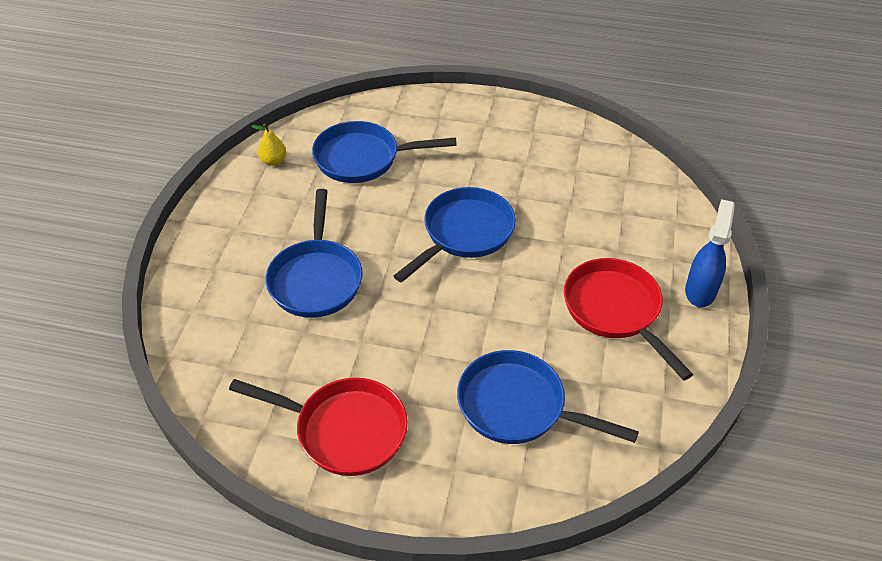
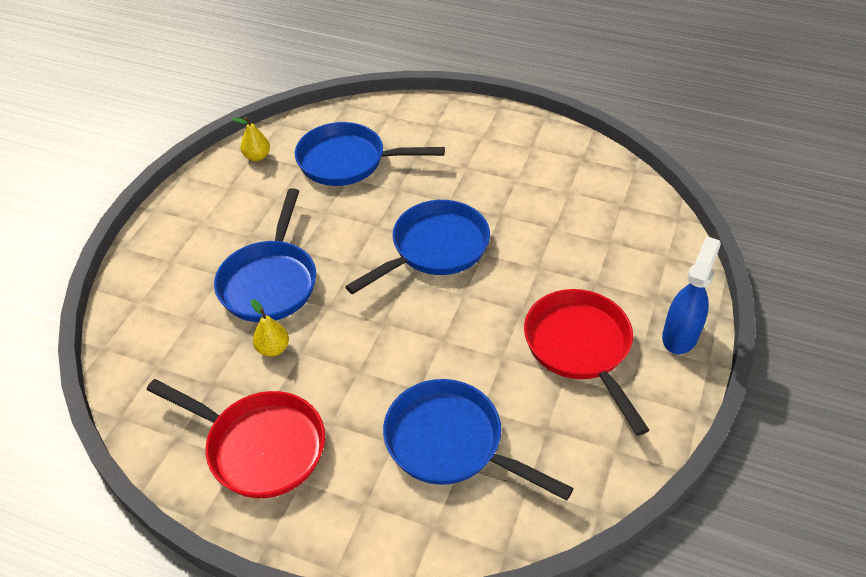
camera: 10 degrees right, 0 degrees up
none -> yellow pear [251,299,289,357]

